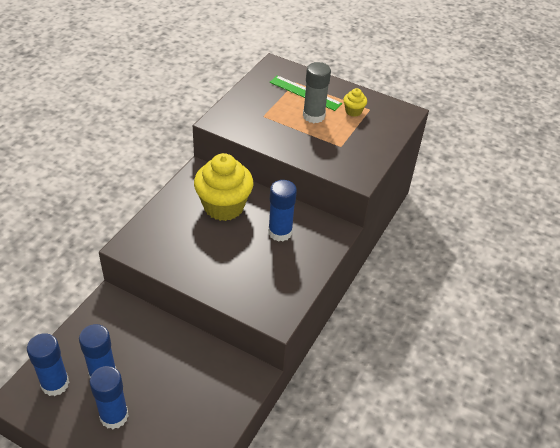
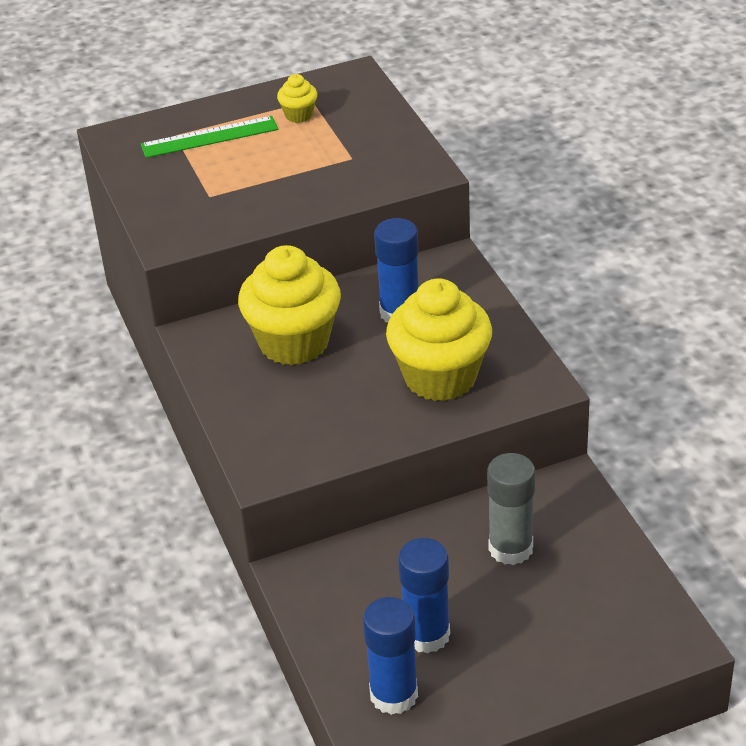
camera: 45 degrees left, 5 degrees down
blue glue stick [90,366,129,429] -> none
grey glue stick [303,62,331,123] -> grey glue stick moved to [487,453,535,565]
none -> yellow cupcake [386,278,492,401]

